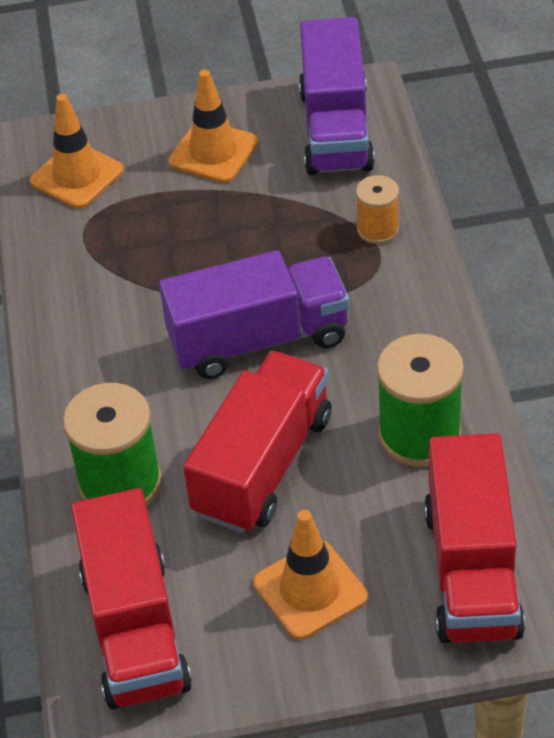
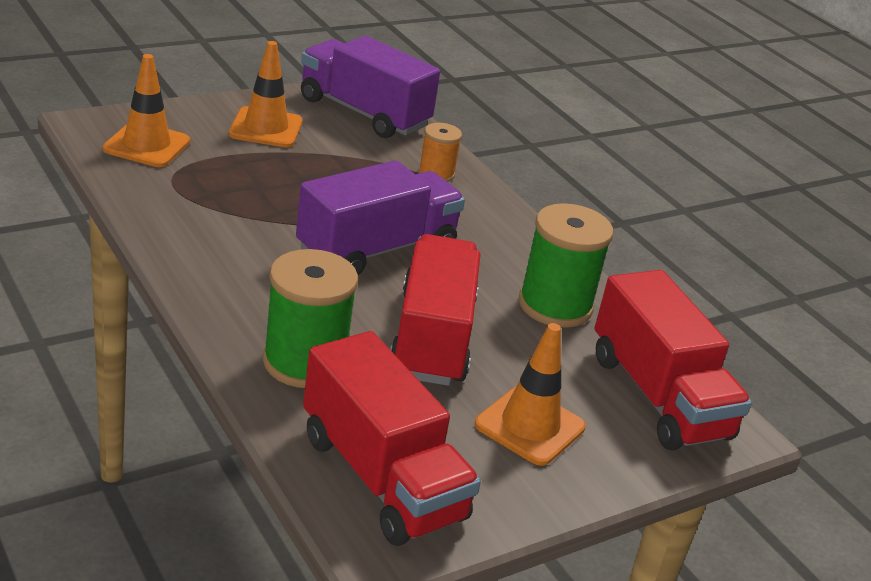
camera: 30 degrees left, 15 degrees down
purple truck [299,17,375,175] -> purple truck turned 150 degrees clockwise [301,36,440,138]

